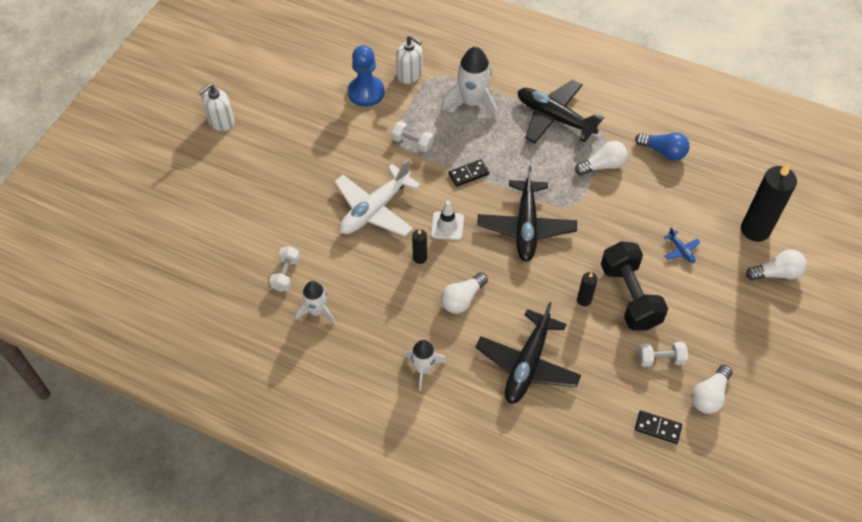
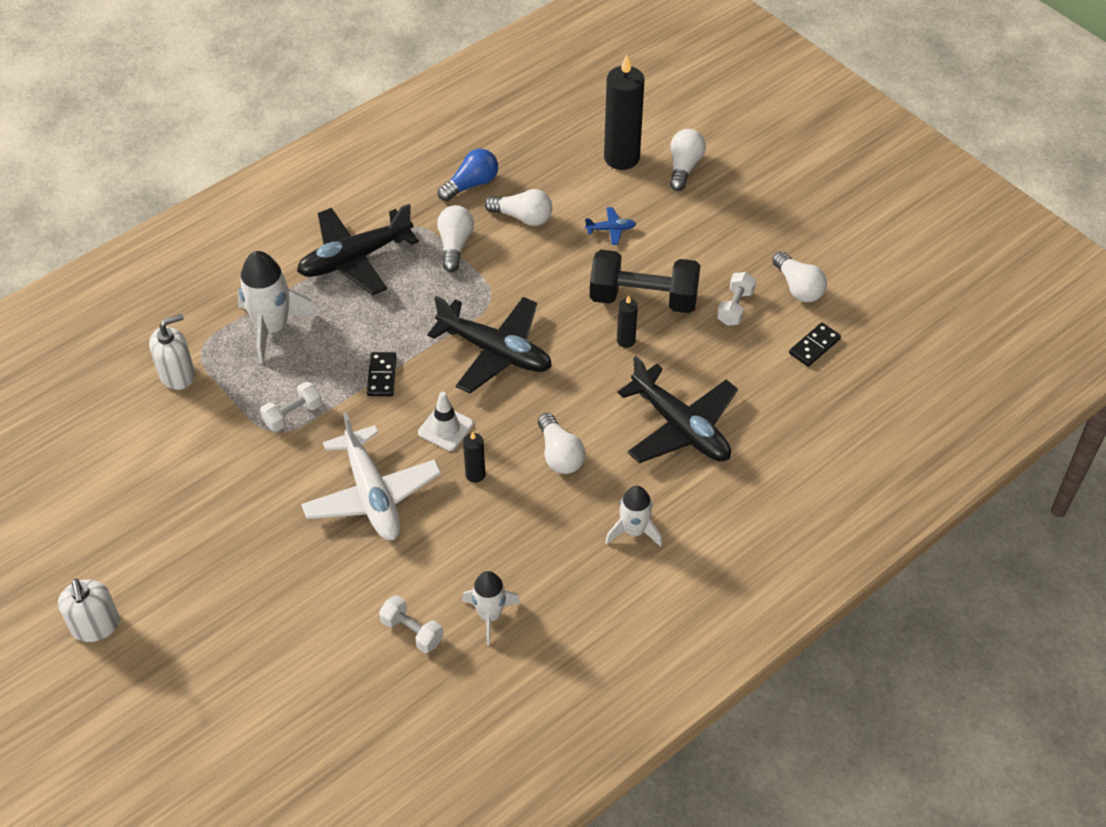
camera: 65 degrees left, 5 degrees down
blue pawn [348,45,385,107] -> none
none -> white light bulb [484,189,552,226]

